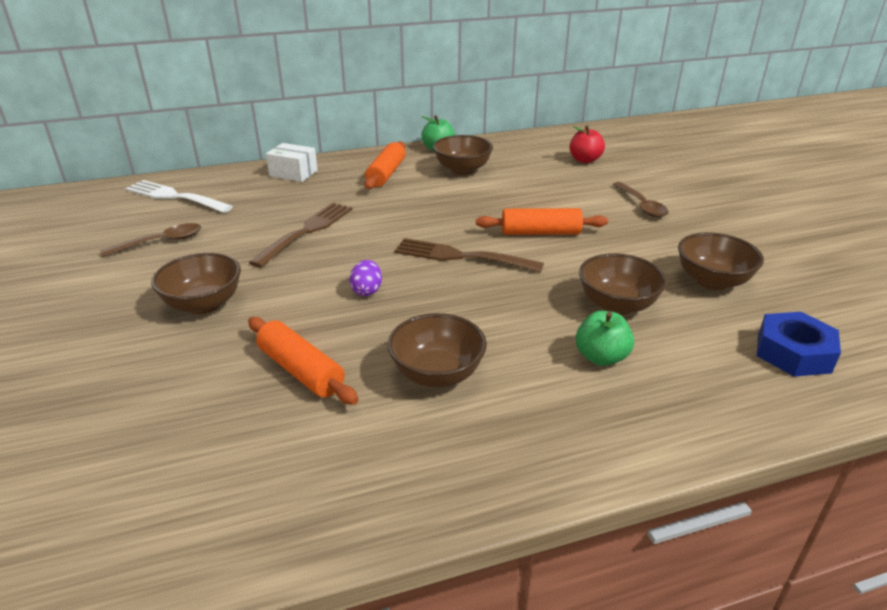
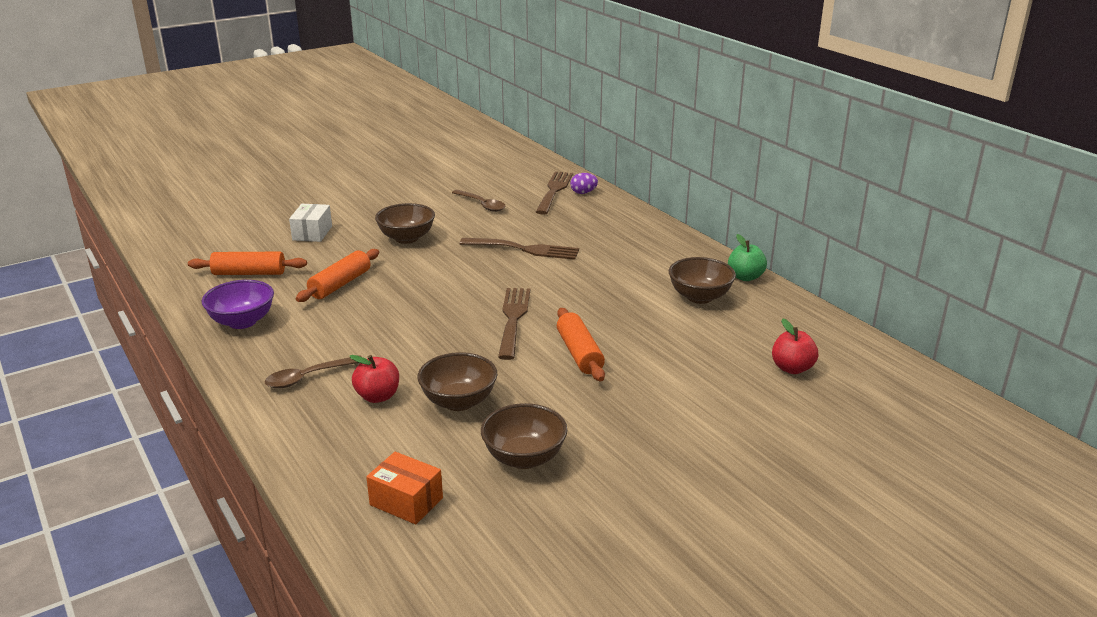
camera: 75 degrees right, 5 degrees down
white fork [125,180,233,213] -> brown fork [536,171,573,215]
white box [266,143,318,182] -> white box moved to [289,204,332,242]
purple egg [349,260,382,296] -> purple egg moved to [570,173,598,194]
orange rolling pin [364,141,405,189] -> orange rolling pin moved to [188,252,307,275]
brown bowl [388,313,487,387] -> none
green apple [576,311,634,366] -> red apple [350,355,399,403]
brown spoon [613,182,669,217] -> brown spoon moved to [264,355,361,388]
blue nut [757,312,841,377] -> orange box [366,452,443,525]
none -> purple bowl [202,280,274,329]

